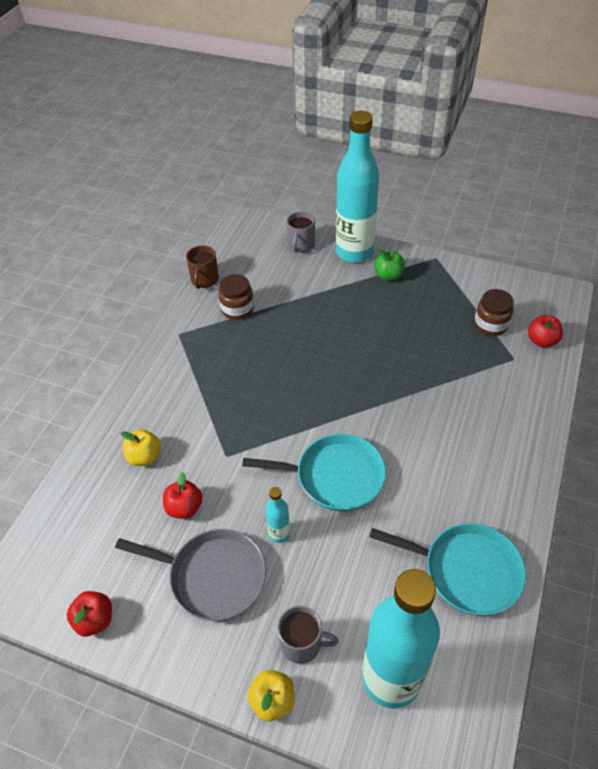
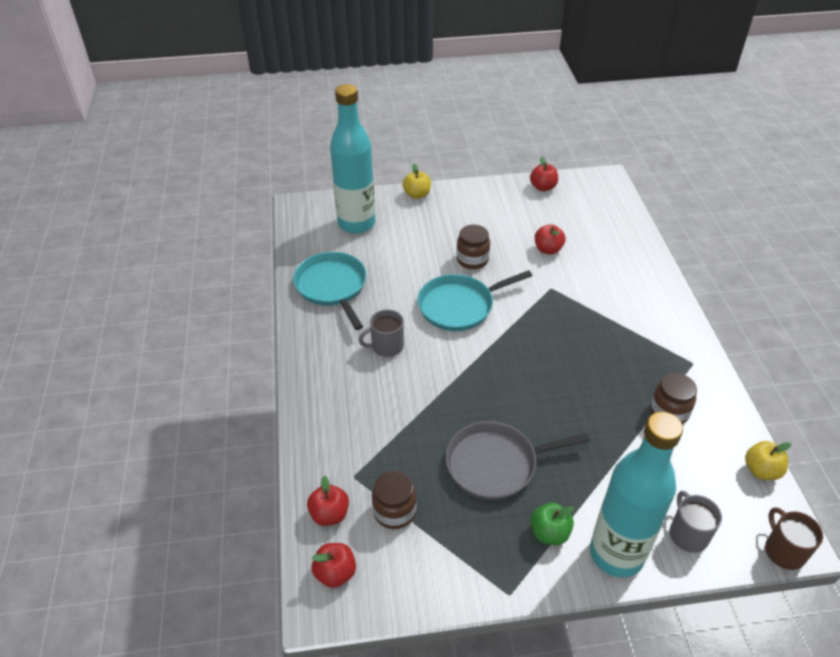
camera: 150 degrees right, 5 degrees down
grey pan [115,529,266,621] -> grey pan moved to [446,421,590,500]
yellow apple [121,430,161,466] -> yellow apple moved to [745,441,791,480]
brown mug [186,245,219,289] -> brown mug moved to [765,507,823,570]
turquoise bottle [266,487,290,543] -> brown jar [456,225,490,269]
grey mug [277,606,339,664] -> grey mug moved to [359,310,404,357]
turquoise pan [369,523,526,616] -> turquoise pan turned 75 degrees clockwise [293,252,367,330]
none -> red apple [311,543,356,588]

